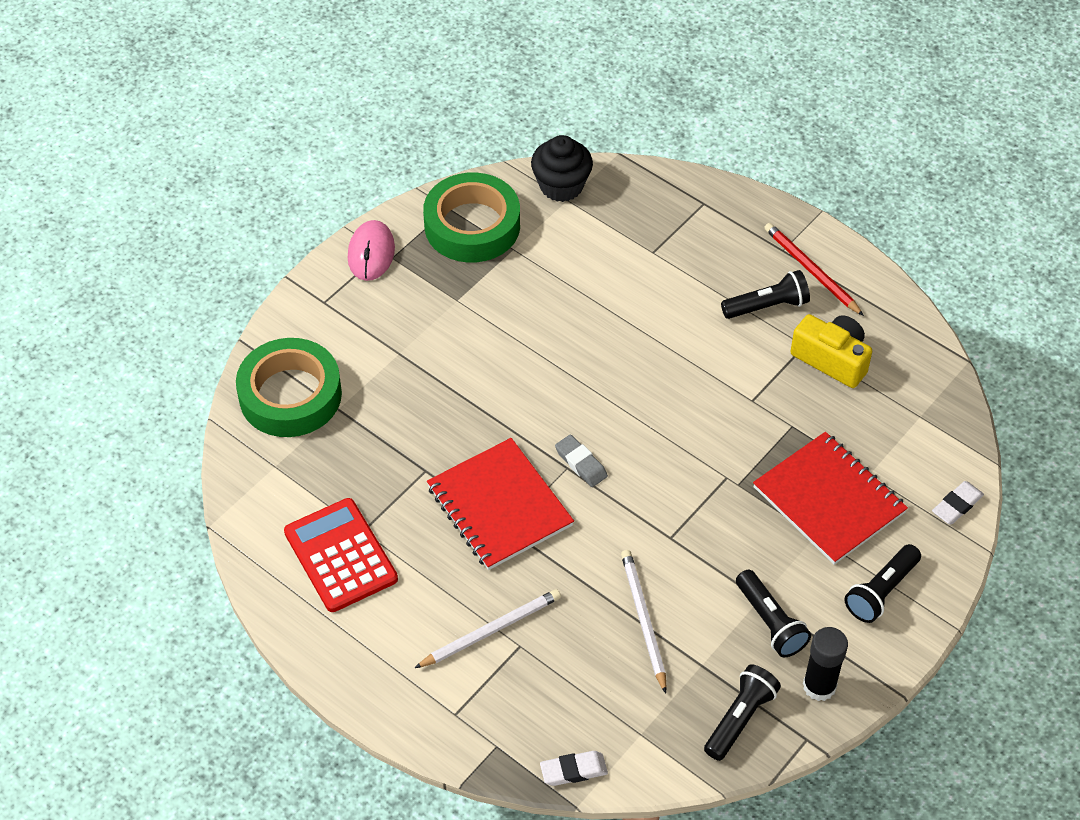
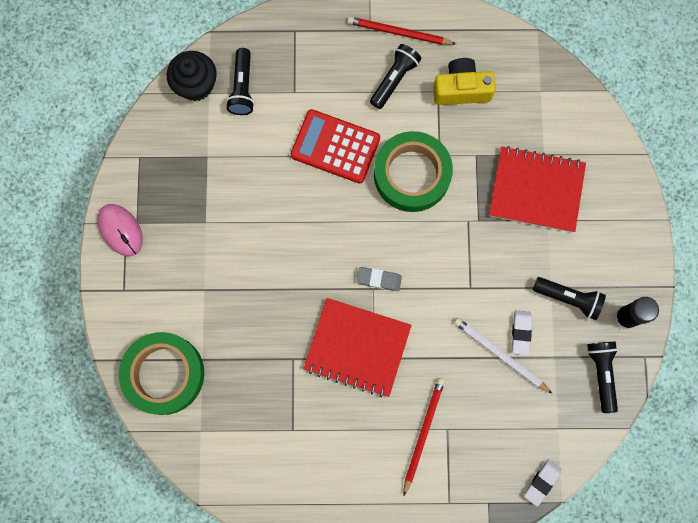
camera: 40 degrees left, 25 degrees up
red calculator [284,498,398,612] -> red calculator moved to [291,109,380,184]
white pencil [415,589,561,668] -> red pencil [403,378,445,496]
green tape [423,172,520,263] -> green tape moved to [374,131,453,212]
black flashlight [844,544,921,623] -> black flashlight moved to [226,48,254,115]
white eraser [932,481,984,524] -> white eraser moved to [512,310,532,355]

